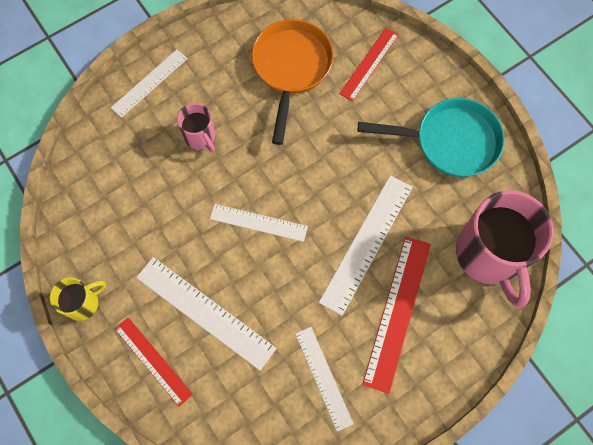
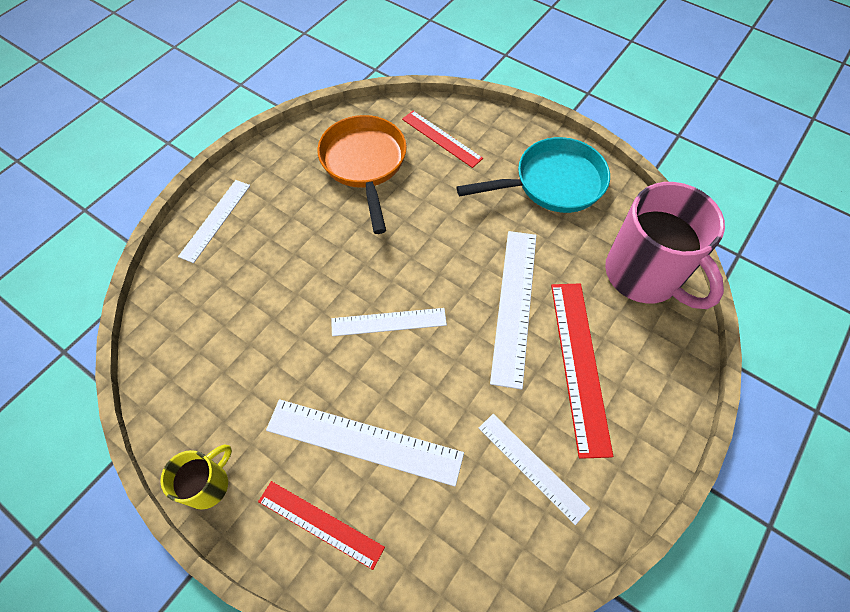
camera: 20 degrees left, 10 degrees down
pink mug [177,103,215,153] -> none
red ruler [339,28,399,102] -> red ruler turned 60 degrees counterclockwise [402,111,483,168]

